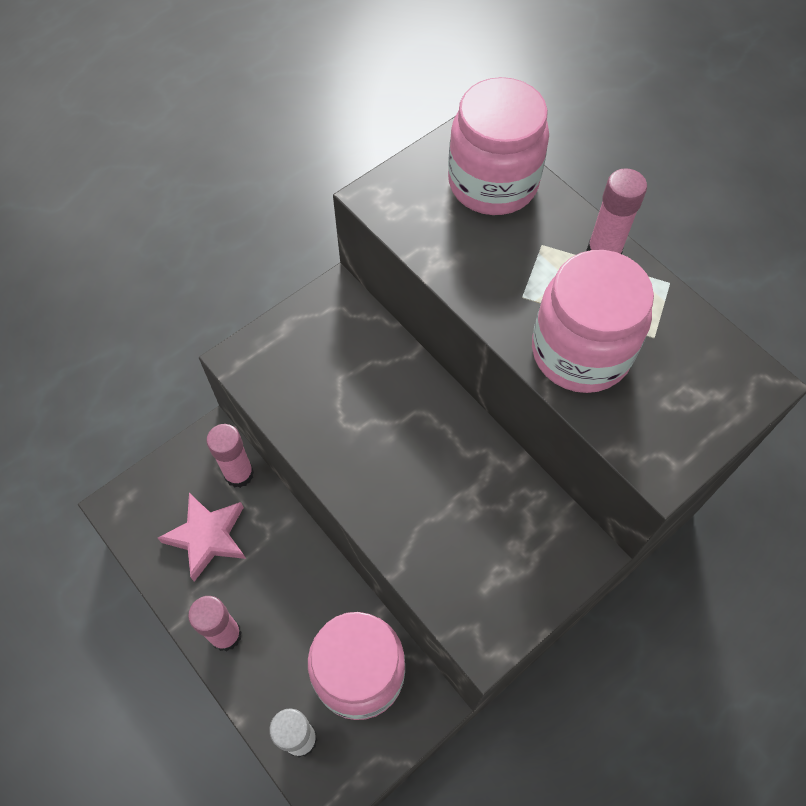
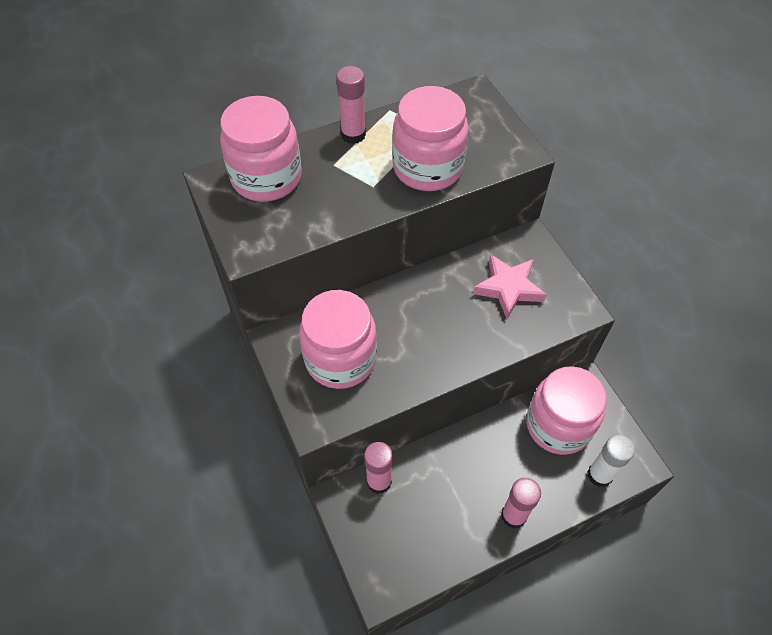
camera: 75 degrees left, 5 degrees down
pink star [158,493,246,582] -> pink star moved to [473,254,546,319]
none -> pink jar [299,290,377,389]

